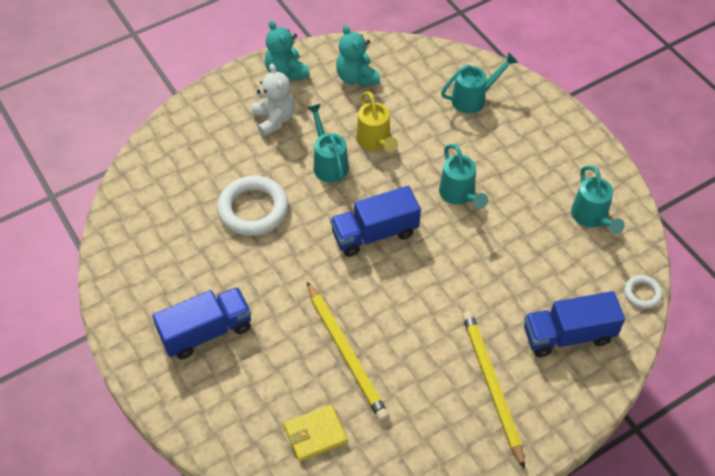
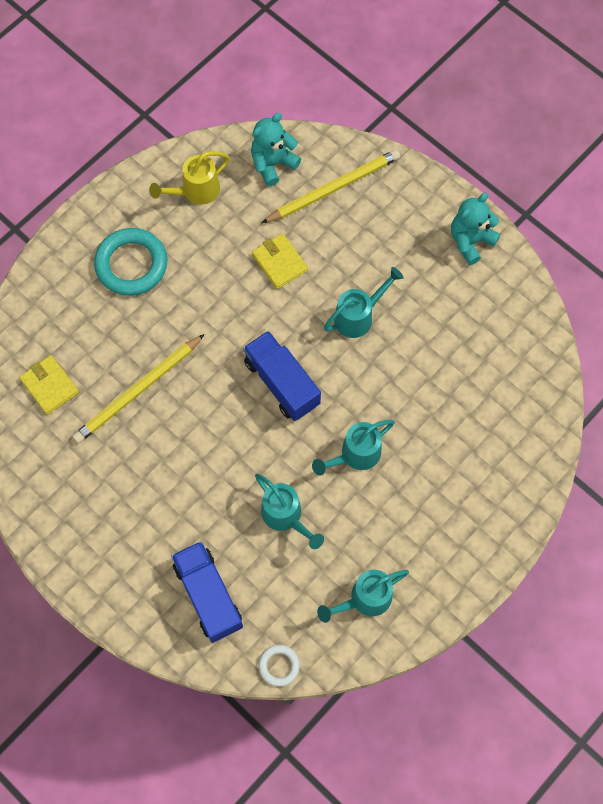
camera: 75 degrees right, 15 degrees up
blue truck [152,287,251,359] -> turquoise ring [94,228,167,296]
white ring [217,176,289,236] -> yellow wallet [252,233,308,289]
white teddy bear [252,64,295,137] -> none
turquoise teddy bear [336,25,380,87] -> turquoise teddy bear moved to [251,113,301,186]
yellow watering can [356,91,398,152] -> yellow watering can moved to [149,151,230,205]
turquoise watering can [441,52,518,114] -> turquoise watering can moved to [255,474,324,549]
yellow pencil [462,311,525,469] -> yellow pencil moved to [262,150,400,223]

